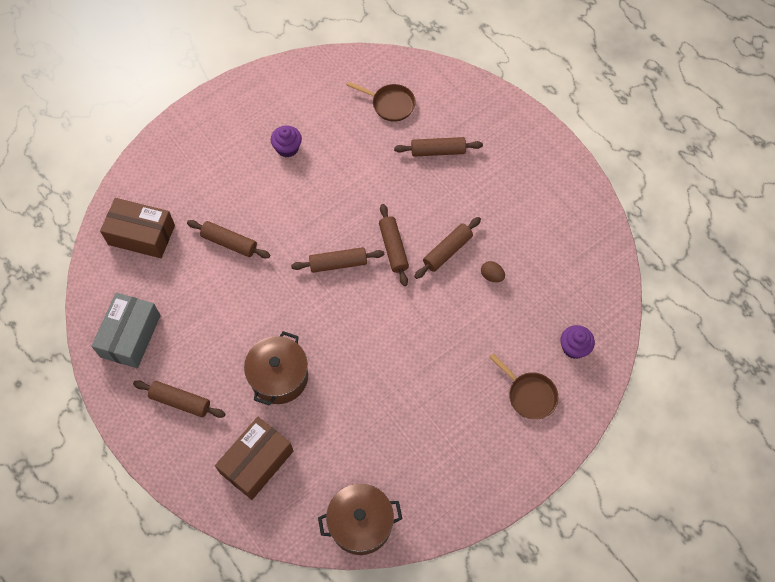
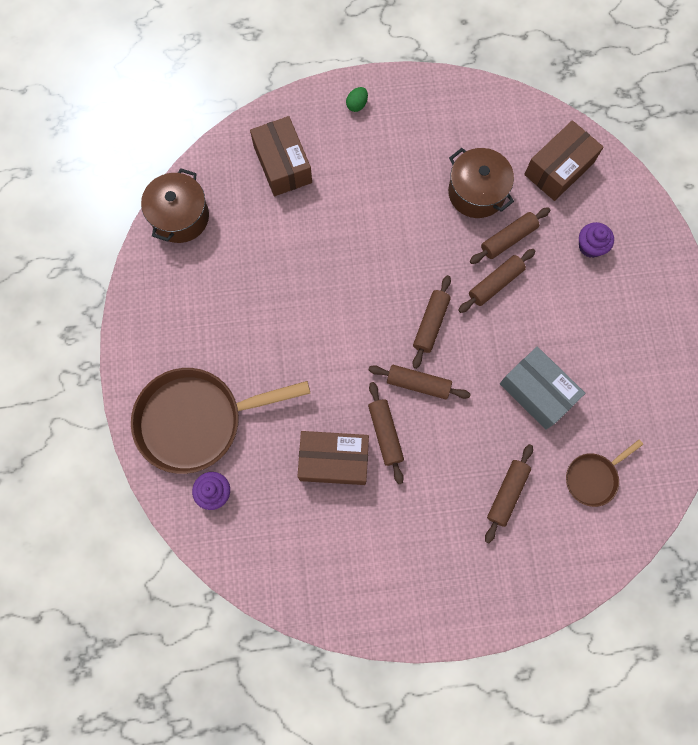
camera: 120 degrees right, 10 degrees up
grey box [91,292,161,368] -> grey box moved to [500,346,586,430]
brown rolling pin [133,380,225,418] -> brown rolling pin moved to [458,249,536,313]
brown pot [244,331,308,406] -> brown pot moved to [448,148,514,218]
purple cupcake [271,125,302,158] -> purple cupcake moved to [579,222,614,258]
brown egg [481,261,505,282] -> brown box [297,431,369,485]
brown pan [489,354,558,420] -> brown pan [131,368,310,474], size x2.04
none -> green egg [346,87,368,112]

